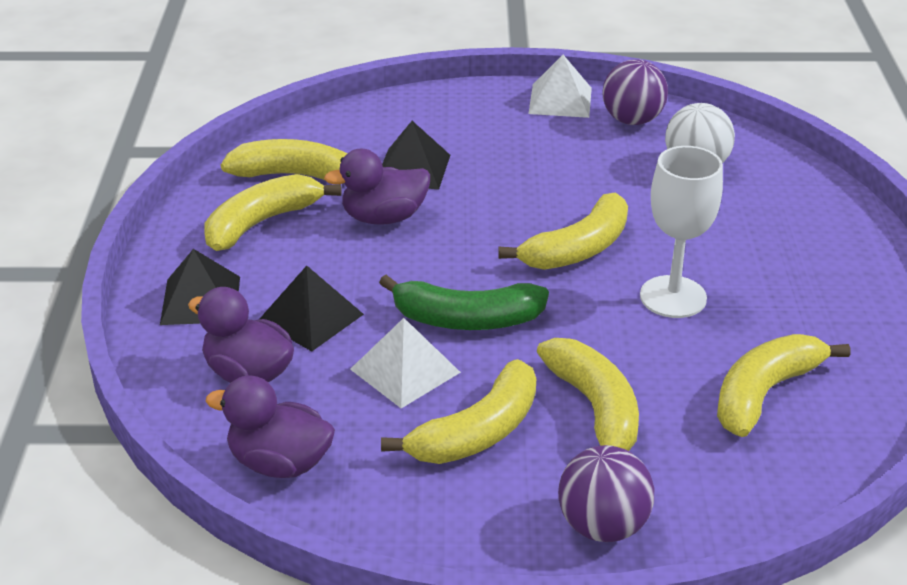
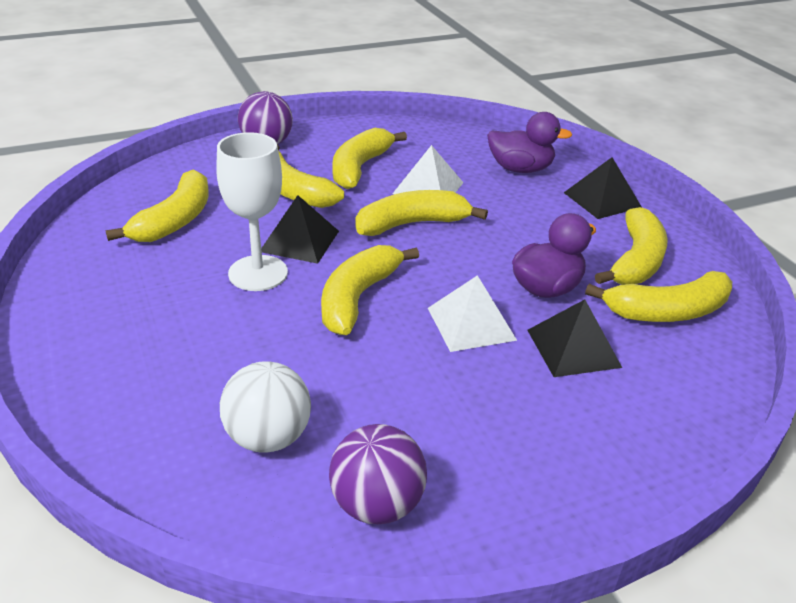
camera: 155 degrees right, 0 degrees up
purple duck [205,375,335,478] -> none
black pyramid [260,266,364,351] -> black pyramid moved to [261,195,339,264]
green banana [379,275,549,330] -> yellow banana [355,190,488,236]
white pyramid [528,55,592,118] -> white pyramid moved to [428,275,517,352]

